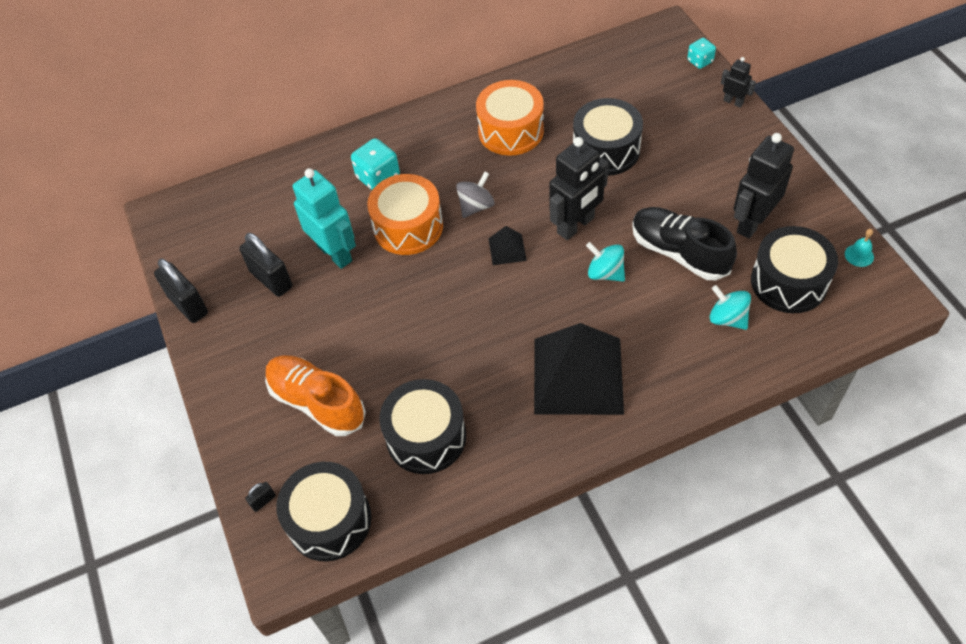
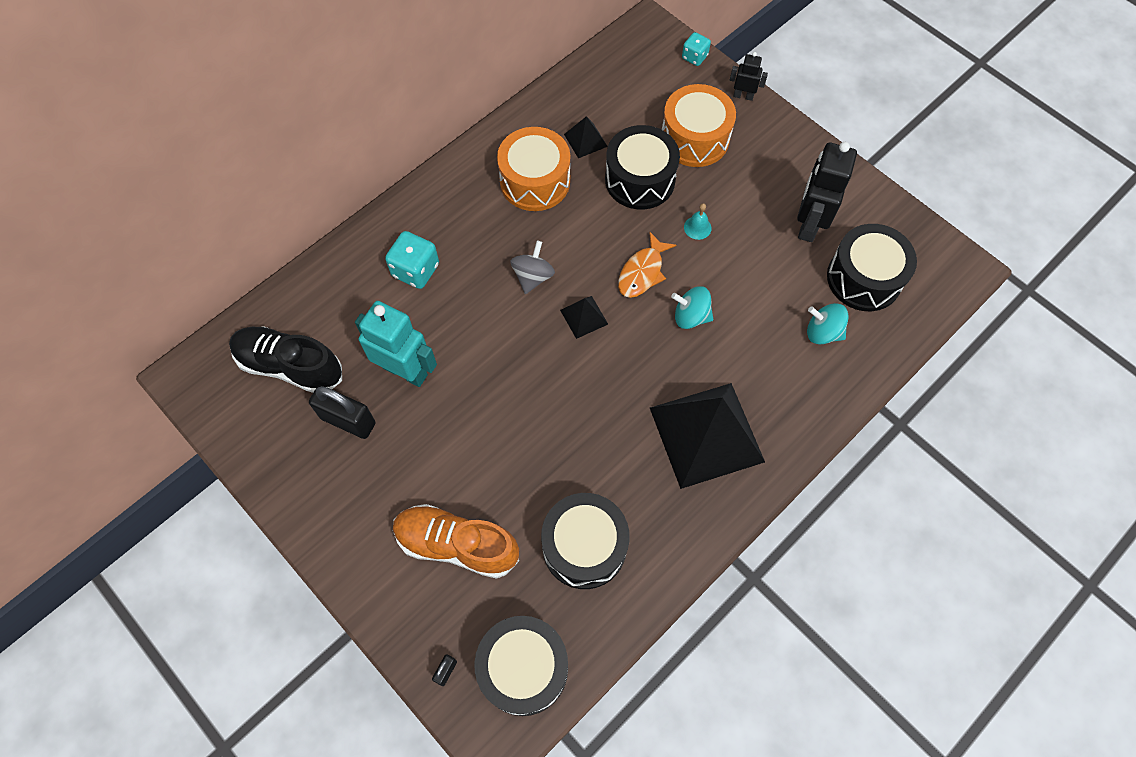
camera: 25 degrees left, 10 degrees up
black padlock [154,259,208,323] -> none
orange drum [367,174,443,255] -> orange drum moved to [662,84,736,167]
black robot [549,137,609,240] -> orange fish [618,232,676,298]
black shoe [632,207,737,280] -> black shoe moved to [229,326,342,393]
turquoise bell [845,229,874,267] -> turquoise bell moved to [684,203,712,240]
none -> black pyramid [564,116,608,158]

